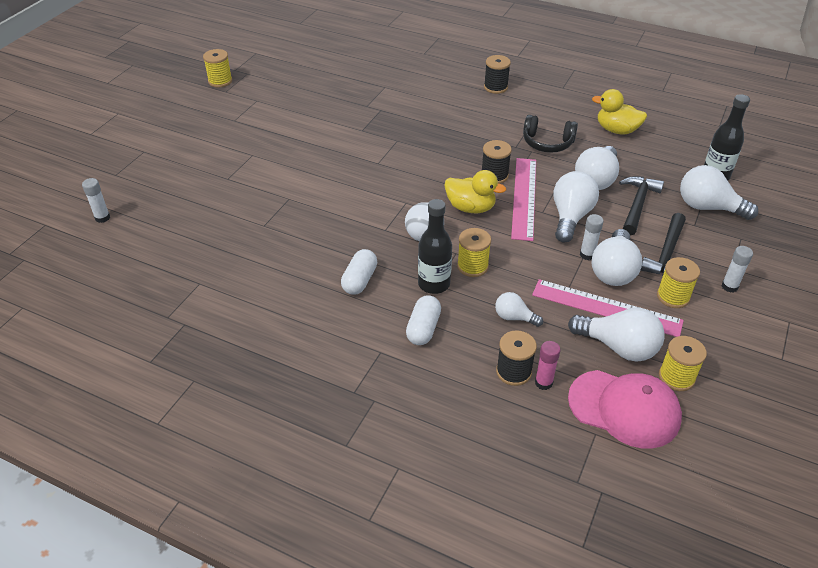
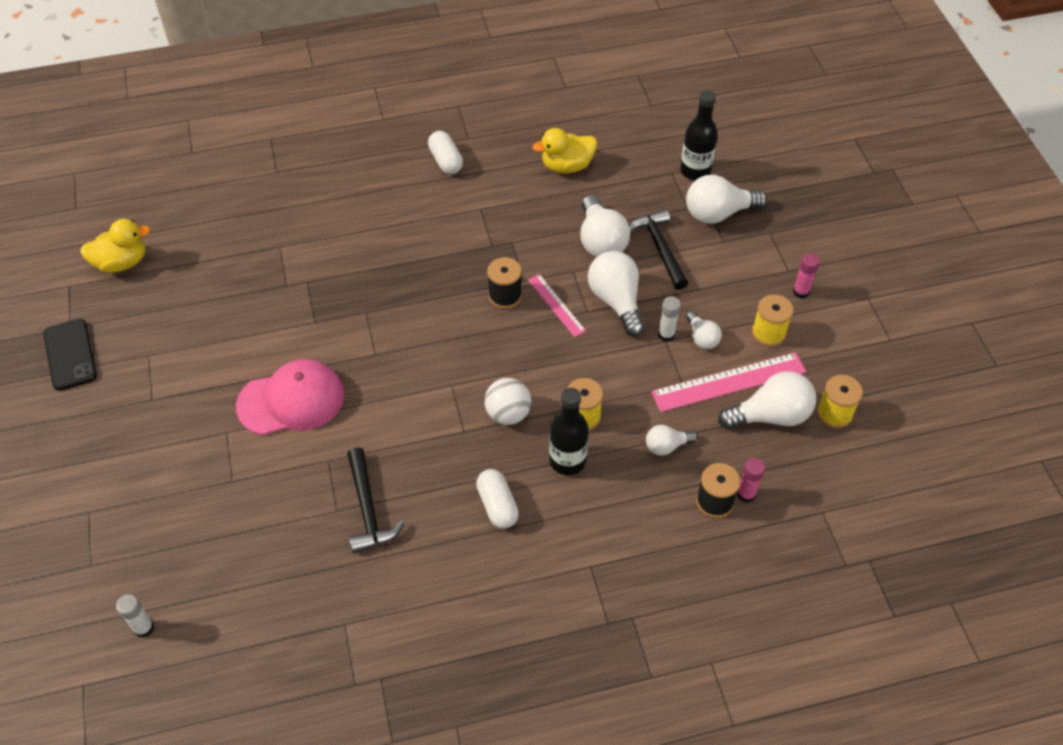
camera: 40 degrees left, 10 degrees up
yellow spool [203,49,232,88] -> black phone [43,318,97,391]
white capsule [406,295,441,345] -> white capsule moved to [428,131,463,174]
yellow duck [444,170,506,213] -> yellow duck moved to [80,219,151,273]
black spool [484,55,511,94] -> none
pink ruler [511,158,536,241] -> pink ruler [528,274,586,337], size x0.57
black headphones [523,115,578,152] -> none
pink cap [568,370,682,449] -> pink cap moved to [236,359,344,435]
white light bulb [592,229,642,286] -> white light bulb [686,311,722,349], size x0.56
black hammer [641,213,686,276] -> black hammer moved to [347,448,405,553]
white glue stick [722,246,753,293] -> pink glue stick [793,253,820,299]

